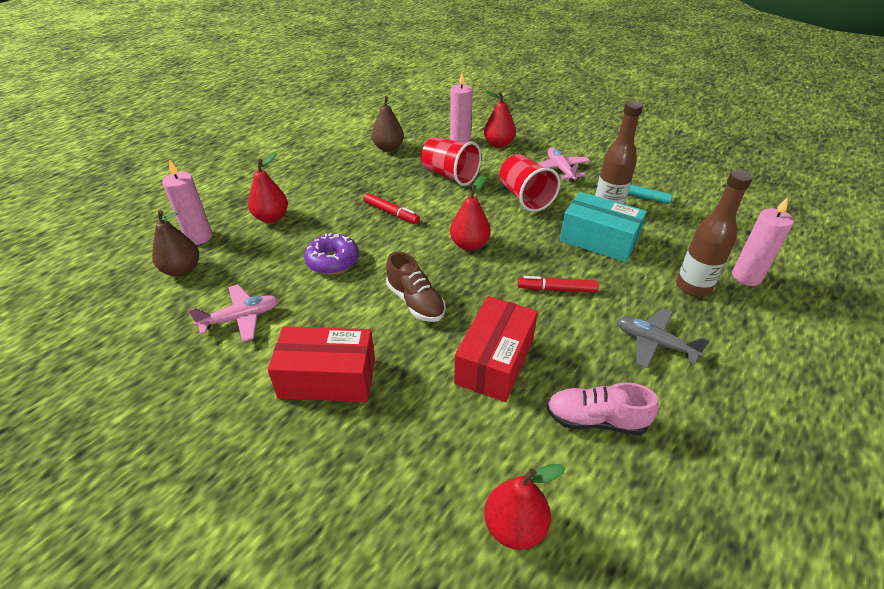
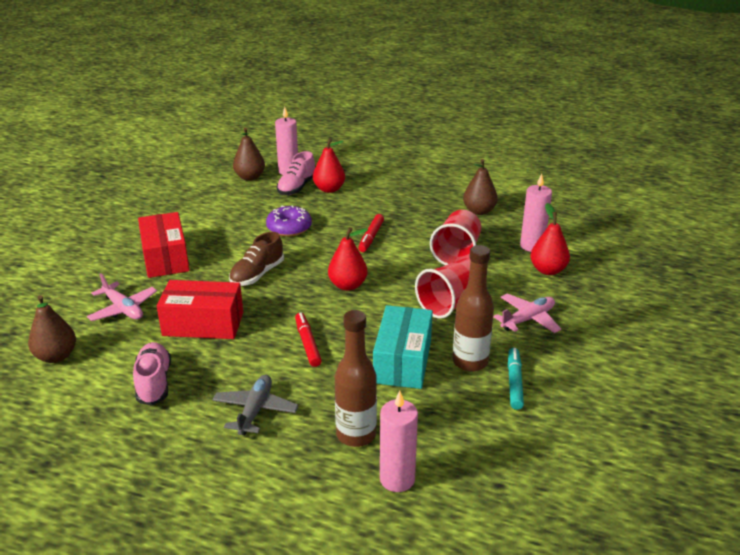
camera: 70 degrees right, 10 degrees down
pink plane [188,284,278,342] -> pink plane moved to [87,273,157,321]
red pear [484,464,565,550] -> brown pear [28,295,76,363]
none -> pink shoe [277,151,315,195]

